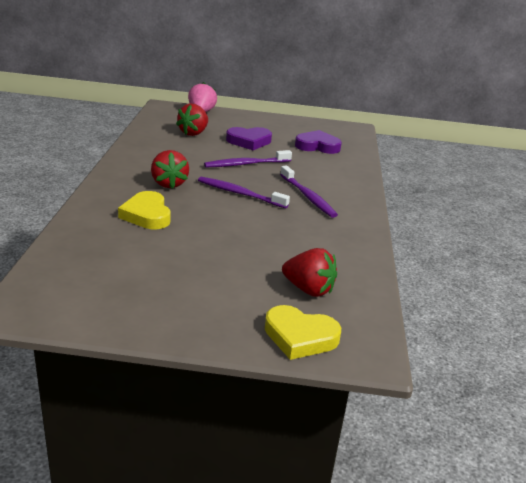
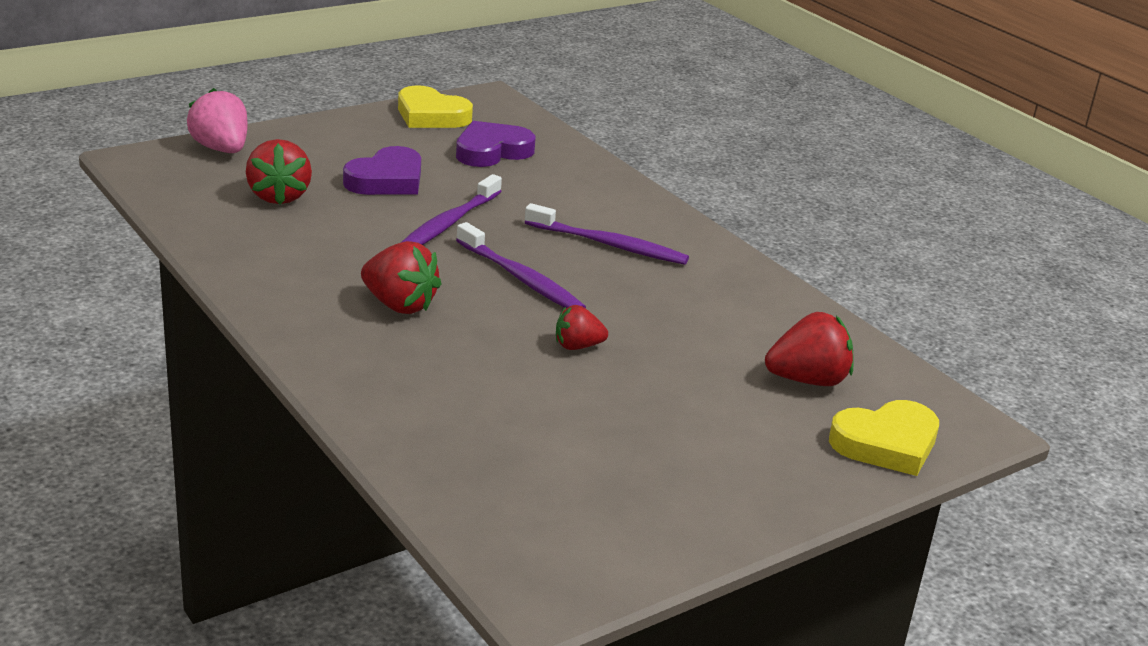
camera: 40 degrees left, 0 degrees up
yellow heart [118,191,170,229] -> yellow heart moved to [398,85,473,128]
purple toothbrush [198,177,290,208] -> purple toothbrush turned 120 degrees counterclockwise [456,222,586,308]
none -> red strawberry [556,305,608,350]

